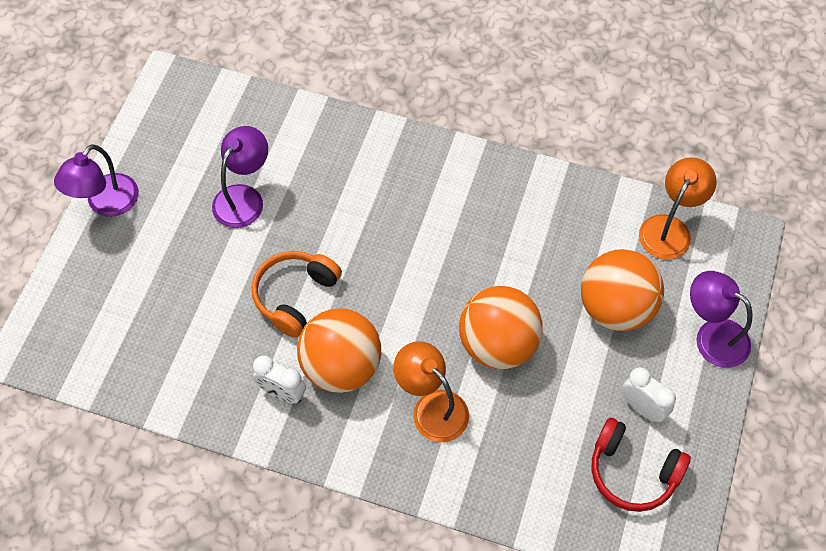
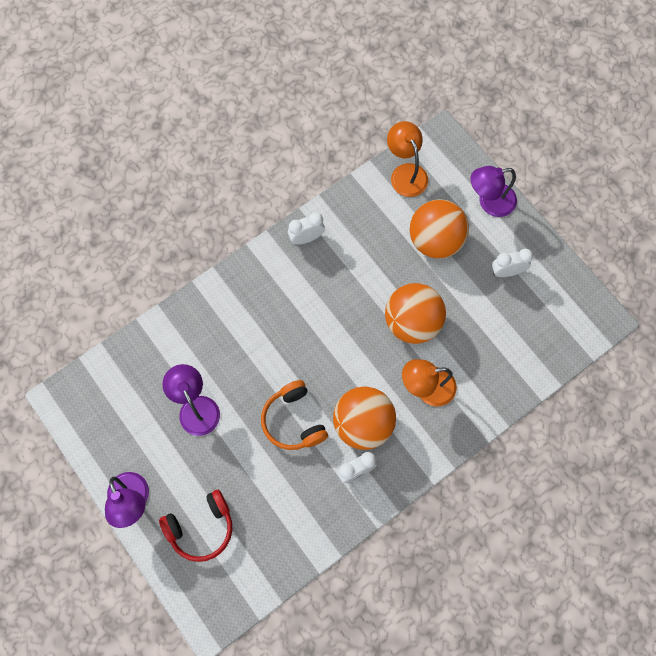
camera: 55 degrees left, 10 degrees up
red headphones [591,418,691,512] -> red headphones moved to [159,490,232,562]
none -> white clock [288,212,325,245]

